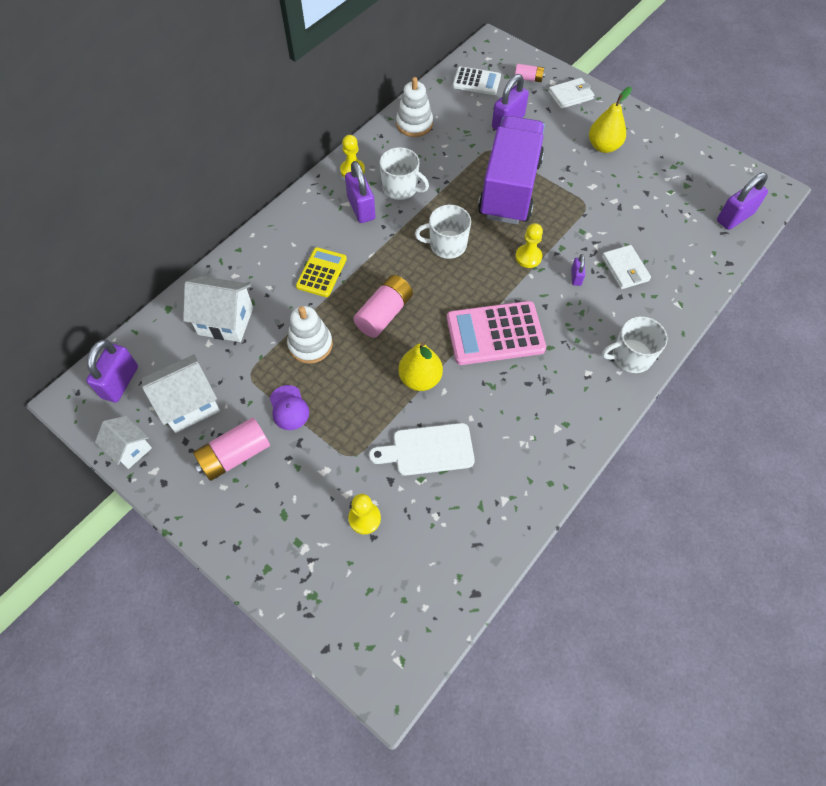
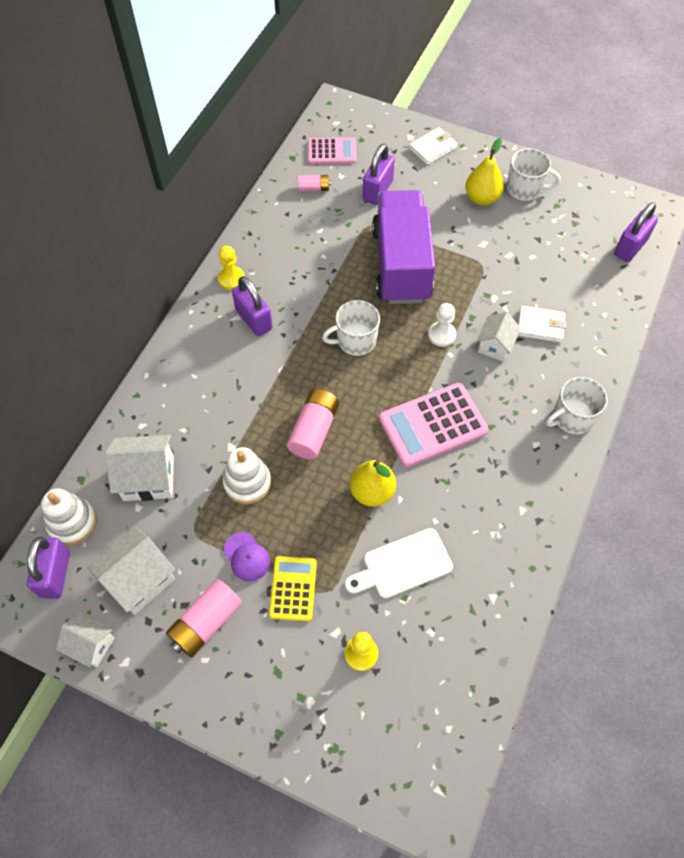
camera: 15 degrees left, 0 degrees up
yellow calculator [296,247,347,297] -> yellow calculator moved to [269,556,317,622]
white mug [379,147,429,200] -> white mug moved to [507,148,561,201]
white stacking toy [396,77,433,137] -> white stacking toy moved to [41,489,97,546]
white calculator [453,66,501,95] -> pink calculator [308,138,356,164]
pink battery [515,64,545,82] -> pink battery moved to [298,175,331,192]
yellow pawn [515,223,543,268] -> white pawn [428,303,456,347]
purple padlock [571,254,585,286] -> white house [477,312,521,362]
white wallet [602,245,651,289] -> white wallet turned 45 degrees counterclockwise [518,306,566,343]

